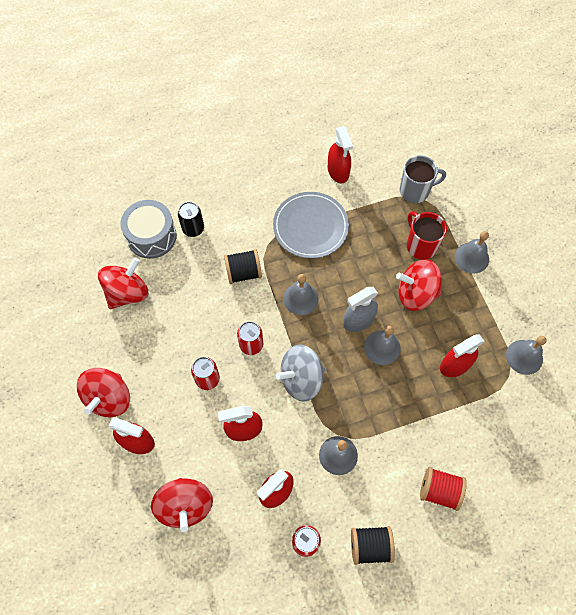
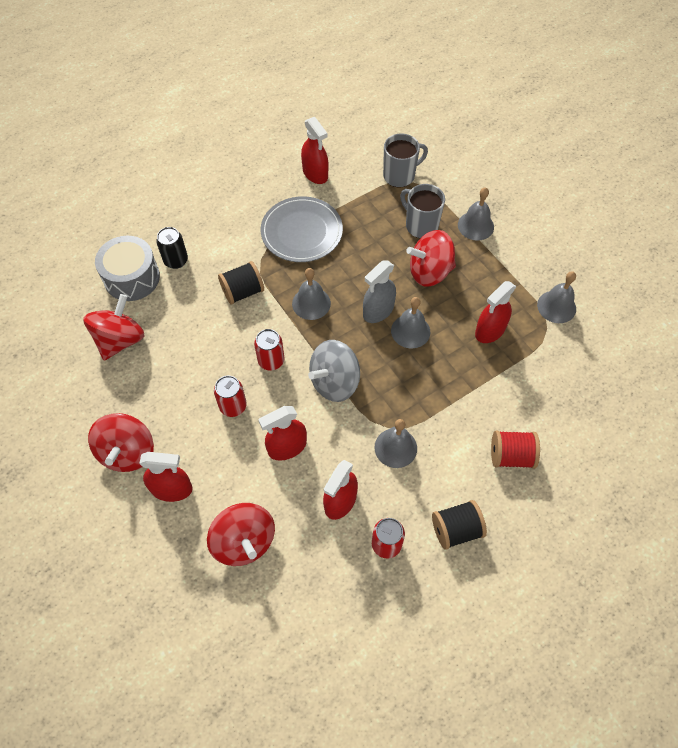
camera: 15 degrees left, 5 degrees down
red mug [407,211,447,260] -> grey mug [400,184,445,238]

